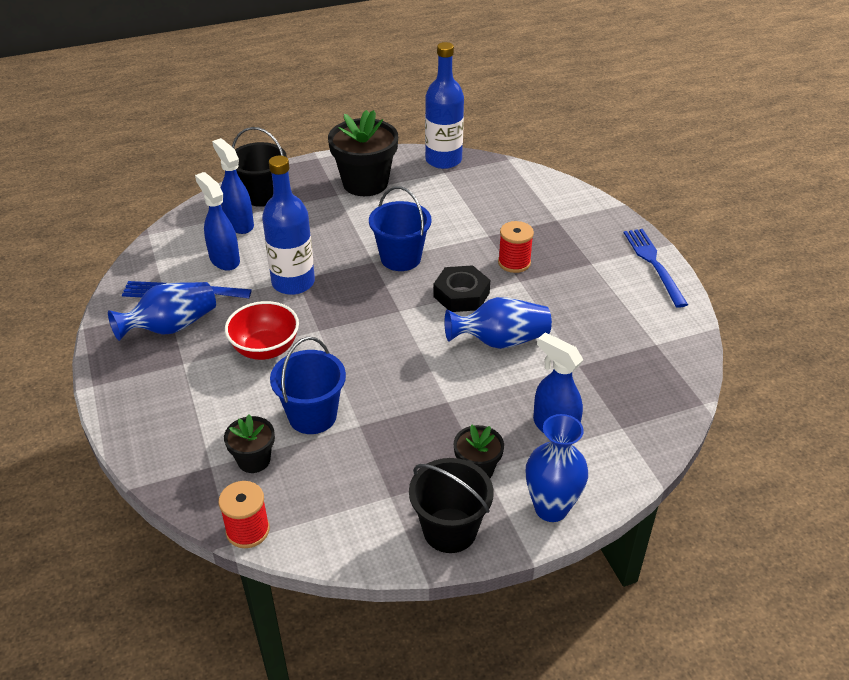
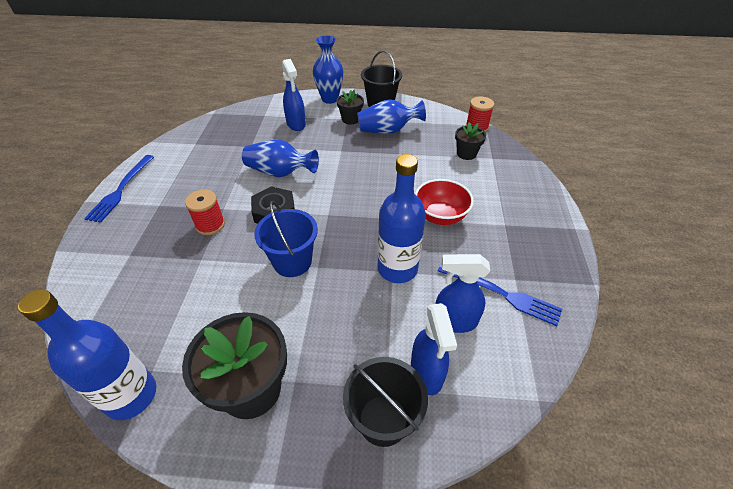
camera: 155 degrees left, 5 degrees up
blue vase [108,282,216,341] -> blue vase moved to [357,99,426,134]
blue spray bottle [195,172,240,271] -> blue spray bottle turned 105 degrees clockwise [435,254,490,333]
blue bucket [270,337,346,434] -> none

